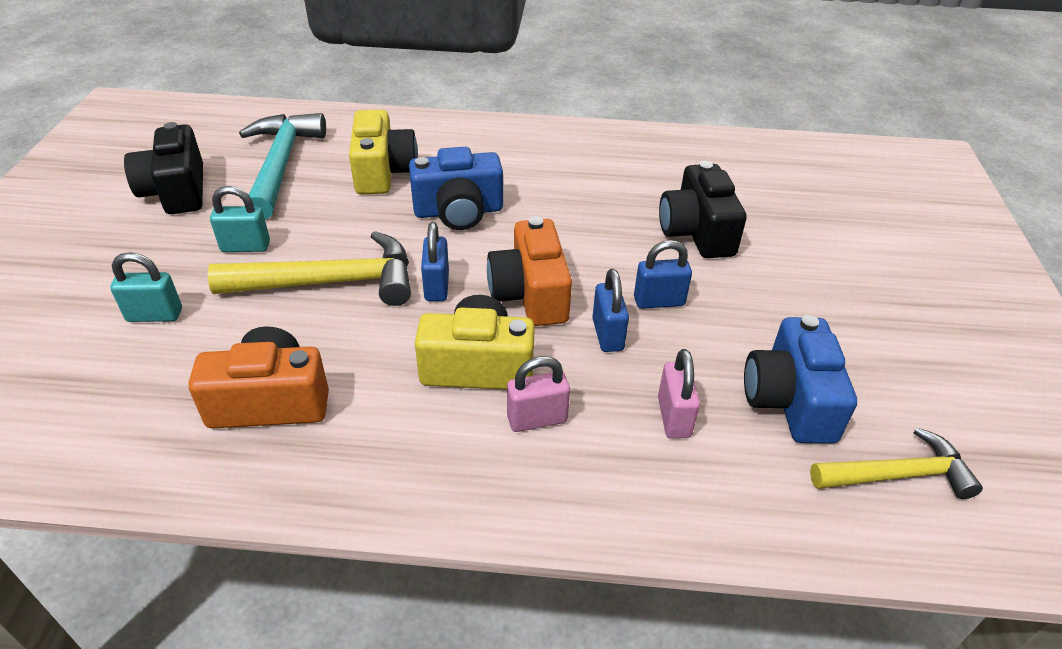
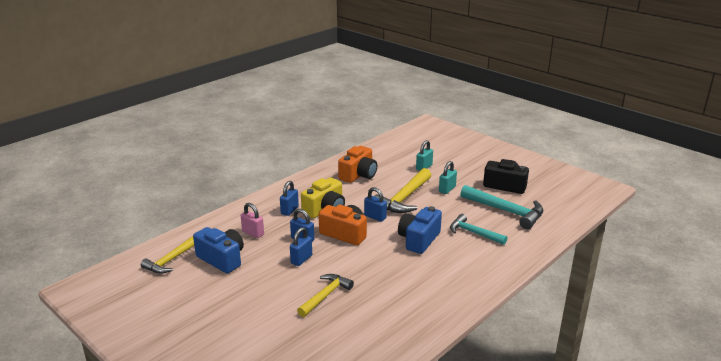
camera: 130 degrees right, 15 degrees down
yellow camera [349,110,418,195] -> turquoise hammer [450,214,507,245]
pink padlock [507,356,570,432] -> blue padlock [280,181,299,216]
black camera [659,161,747,258] -> yellow hammer [297,274,354,317]

